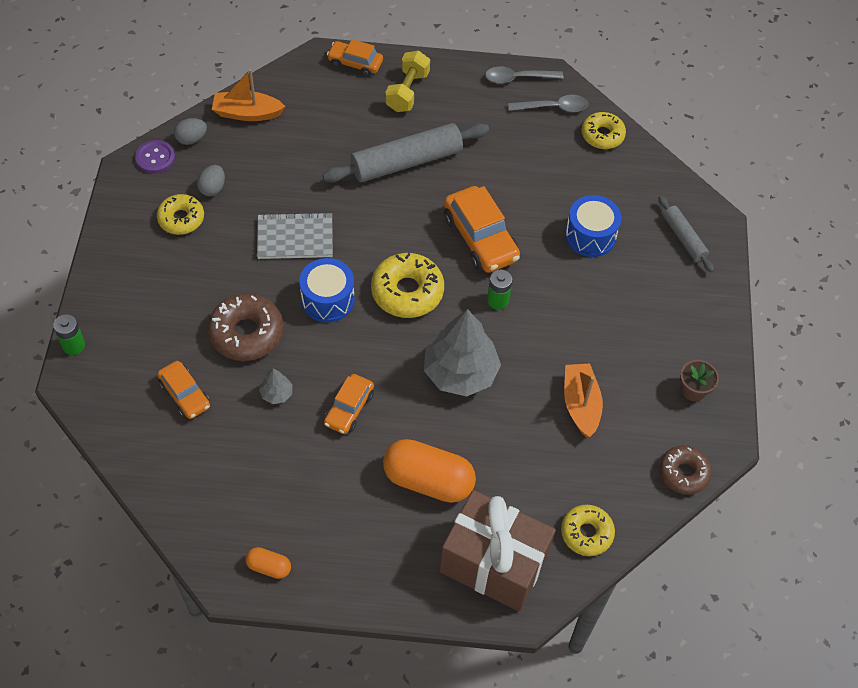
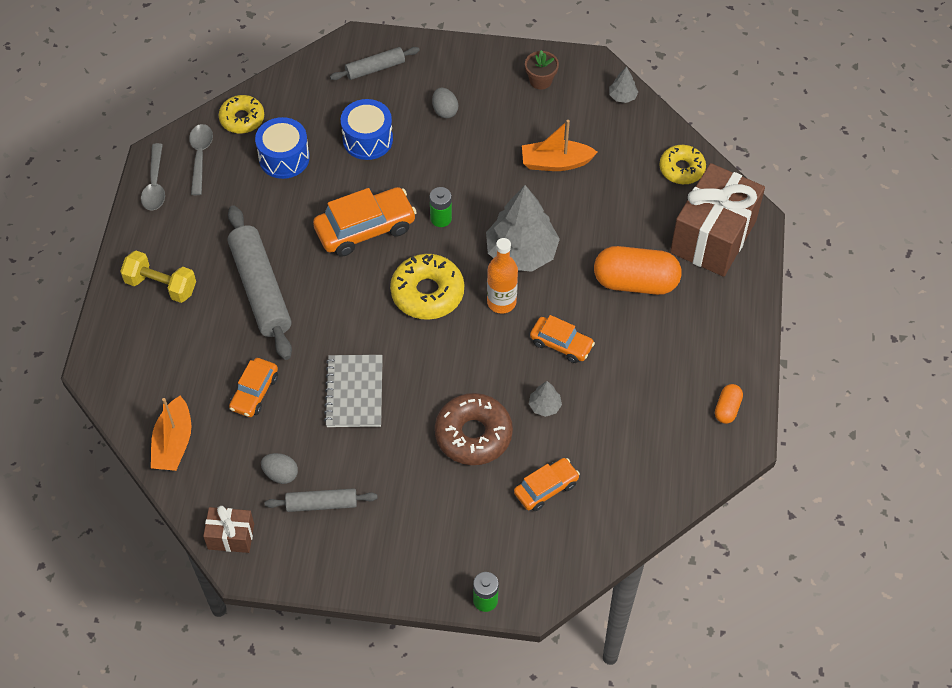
camera: 85 degrees left, 0 degrees up
purple button [135,140,175,174] -> brown gift [203,506,254,553]
yellow donut [157,194,204,235] -> grey rolling pin [265,488,377,512]
grey egg [174,118,207,145] -> grey egg moved to [432,87,458,118]
blue drum [299,258,355,322] -> blue drum moved to [255,117,310,179]
orange car [327,39,383,77] -> orange car moved to [229,358,278,417]
orange capsule [383,439,476,503] -> orange capsule turned 75 degrees clockwise [594,246,682,295]
brown donut [659,445,712,495] -> grey tree [609,66,638,103]
none -> orange bottle [487,238,518,314]

